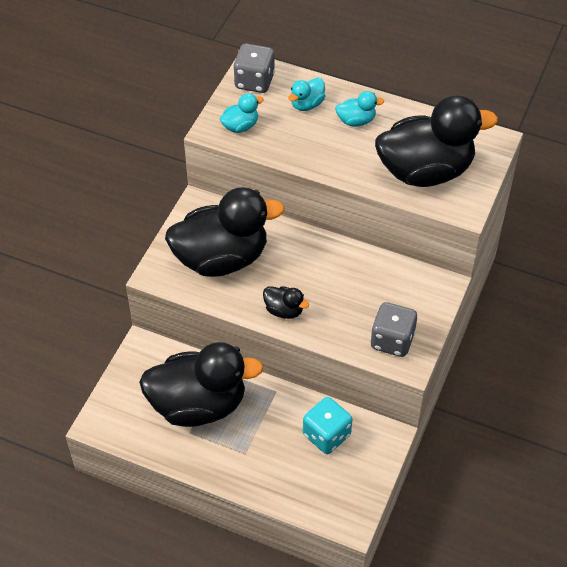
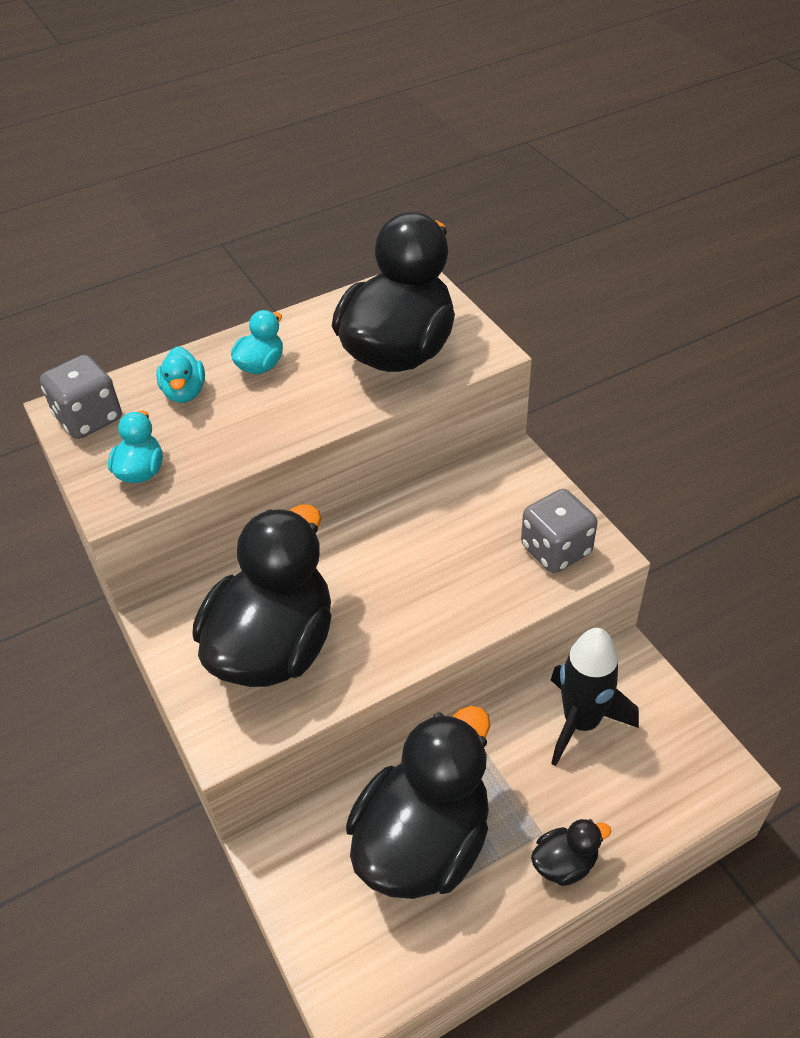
camera: 50 degrees left, 5 degrees down
black duck [263,286,309,319] -> black duck moved to [531,819,611,886]
turquoise dice [303,397,352,454] -> black rocket [551,628,639,766]

